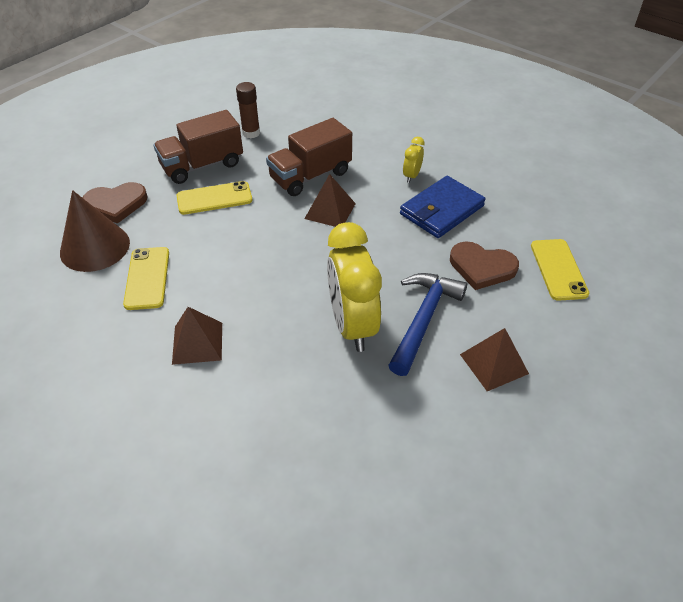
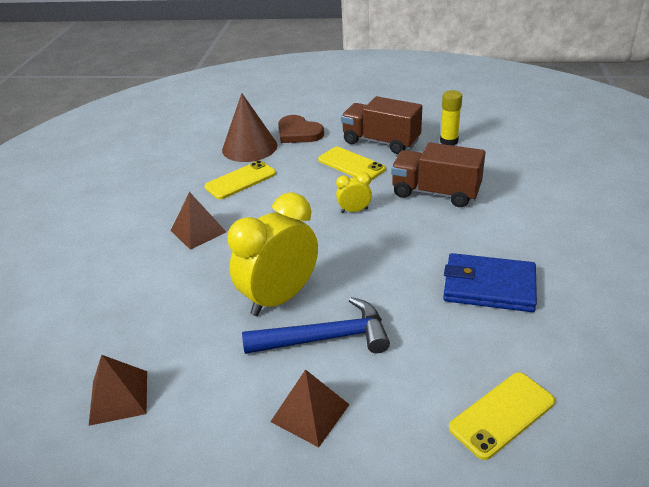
camera: 60 degrees right, 10 degrees down
brown glue stick [236,82,260,139] -> yellow glue stick [440,90,462,146]
brown pyramid [304,174,356,227] -> brown pyramid moved to [89,355,147,426]
yellow clock [403,137,425,183] -> yellow clock moved to [336,172,372,213]
brown heart [450,242,519,290] -> none

